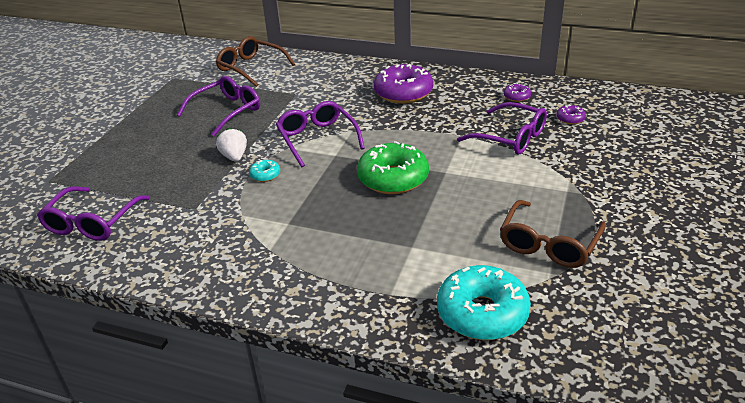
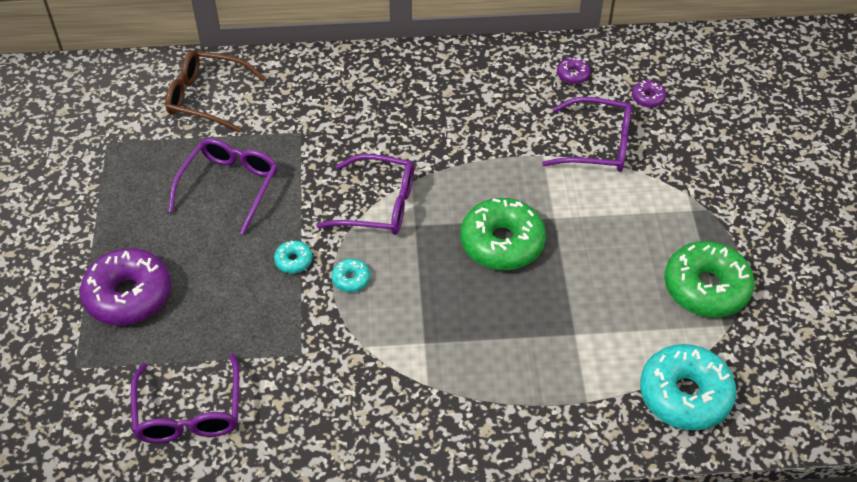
camera: 25 degrees left, 15 degrees up
white strawberry [216,128,247,162] -> turquoise donut [274,240,312,273]
purple glasses [276,101,365,167] -> purple glasses turned 150 degrees clockwise [316,154,414,235]
purple donut [374,64,433,104] -> purple donut moved to [80,248,171,325]
brown glasses [500,200,606,268] -> green donut [664,241,754,318]

